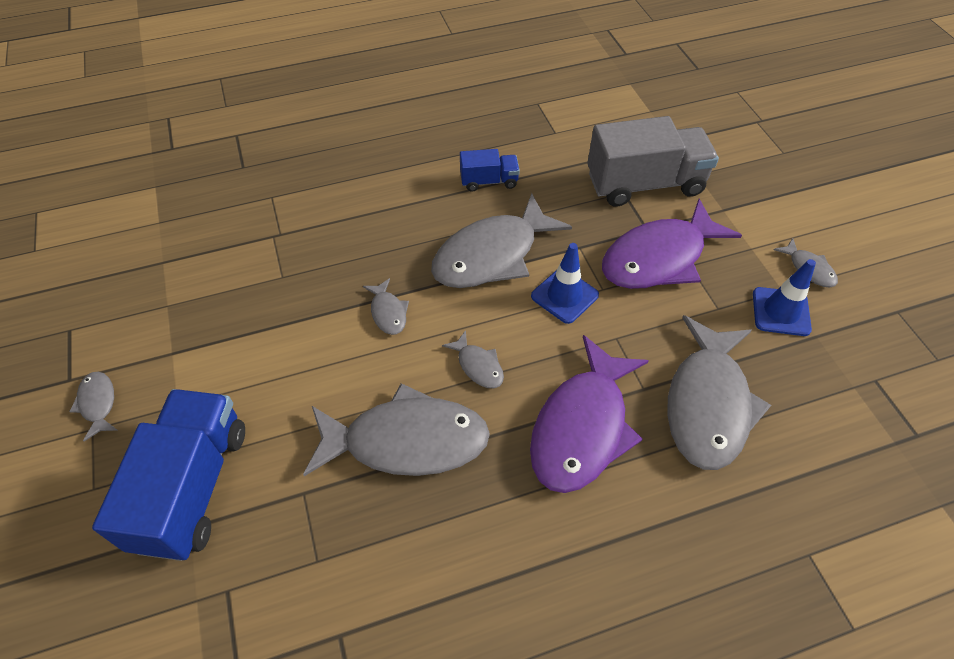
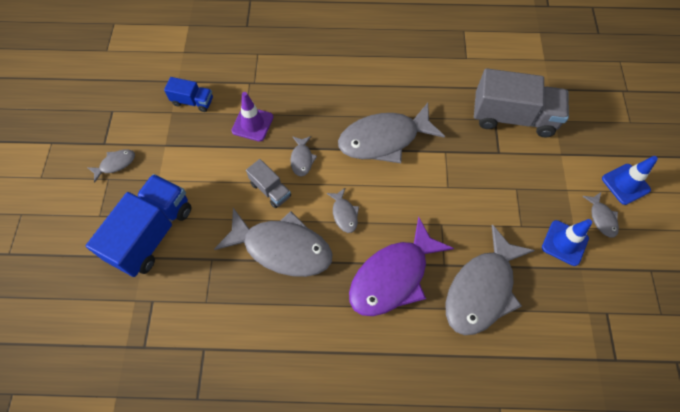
camera: 20 degrees right, 10 degrees up
grey fish [69,372,117,441] -> grey fish turned 60 degrees clockwise [87,149,135,183]
blue truck [460,149,520,192] -> blue truck moved to [164,77,213,112]
blue traffic cone [531,243,599,324] -> blue traffic cone moved to [602,156,658,205]
purple fish [602,199,742,289] -> none
none -> purple traffic cone [231,92,273,142]
none -> grey truck [246,159,291,208]

